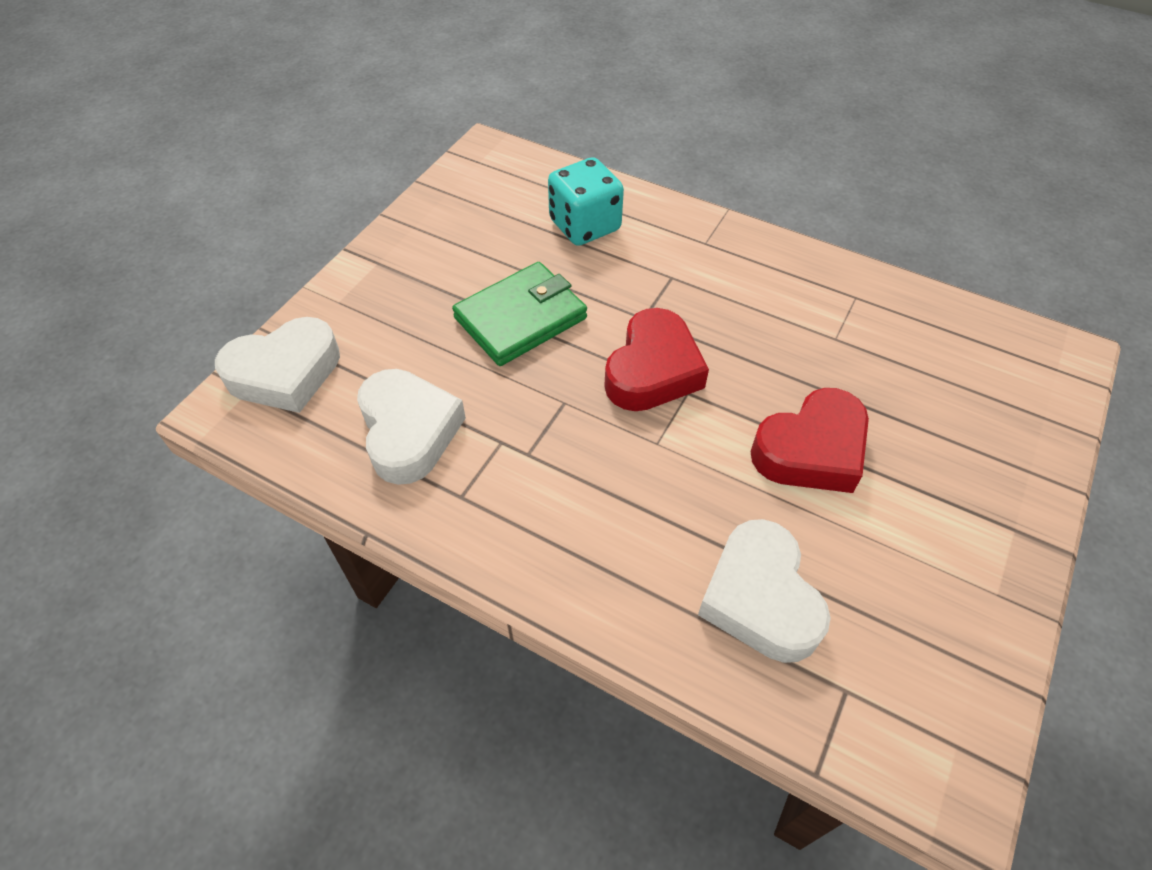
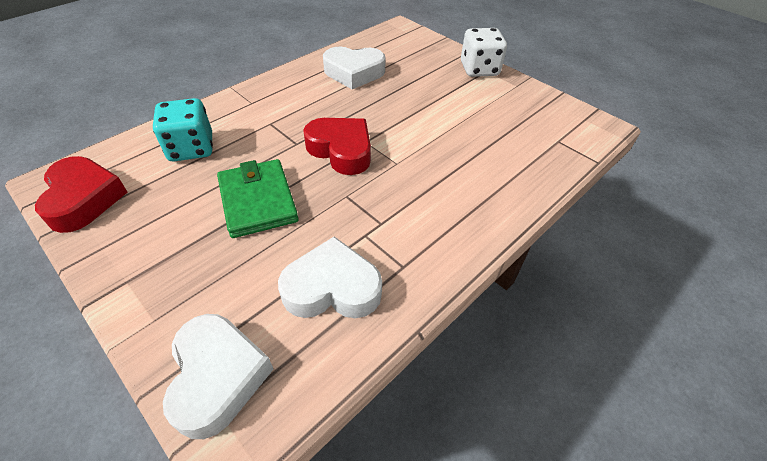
camera: 75 degrees left, 5 degrees down
white heart [698,519,831,663] -> white heart moved to [323,47,386,89]
red heart [750,388,869,493] -> red heart moved to [35,156,128,233]
none -> white dice [461,28,507,77]

